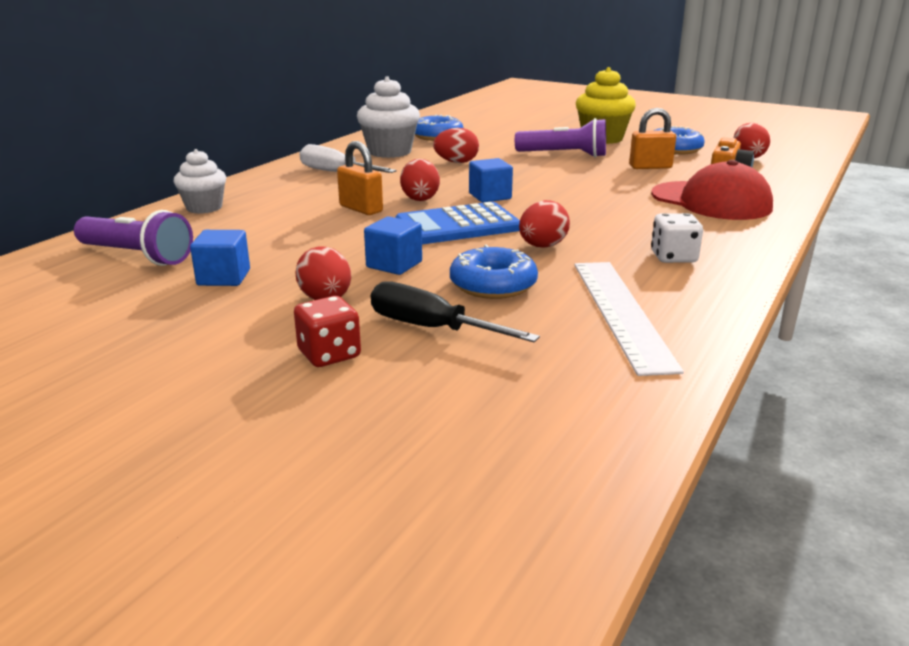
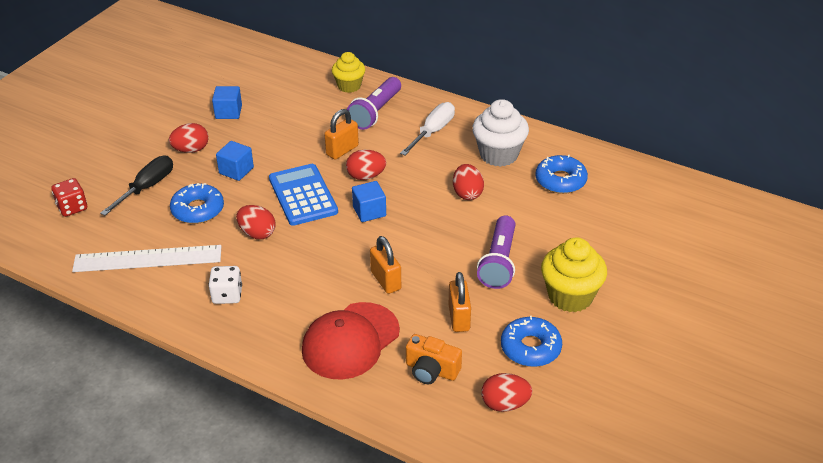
camera: 90 degrees right, 15 degrees up
purple flashlight [74,210,193,266] -> purple flashlight moved to [347,77,401,130]
white cupcake [173,149,226,214] -> yellow cupcake [332,52,365,93]
red dice [294,296,361,367] -> red dice moved to [51,178,87,217]
none -> orange padlock [370,236,401,294]

